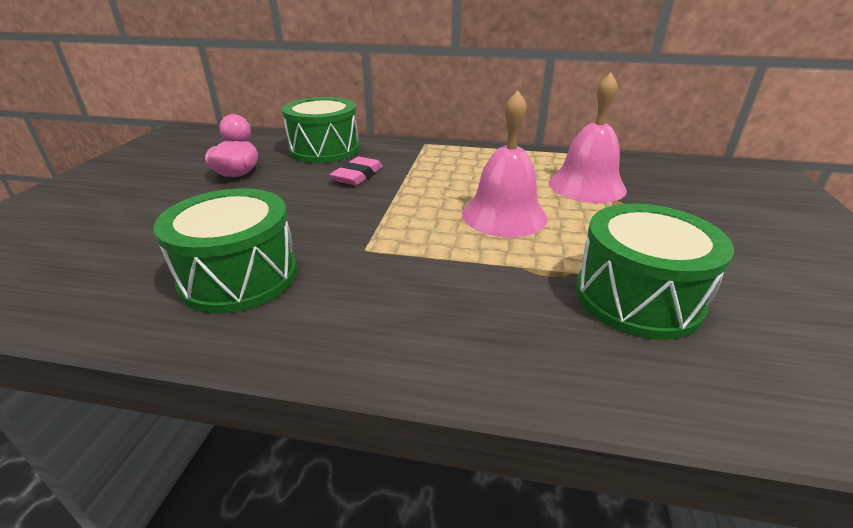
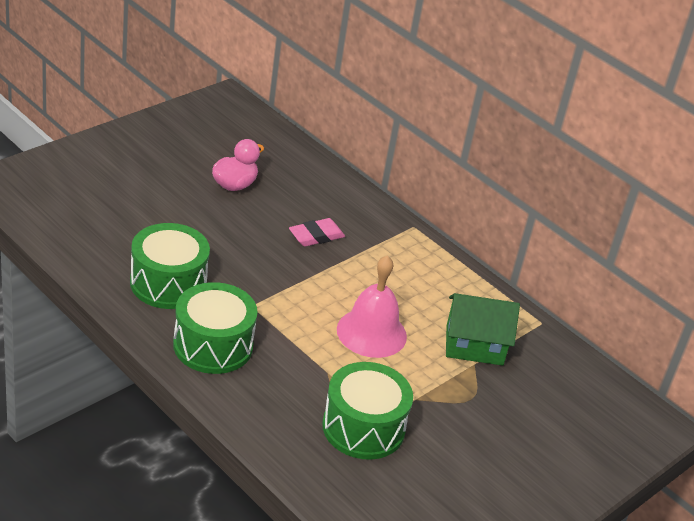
camera: 30 degrees right, 5 degrees up
green drum [282,97,360,163] -> green drum moved to [173,282,258,374]
pink bell [549,73,627,203] -> green house [446,293,520,366]

